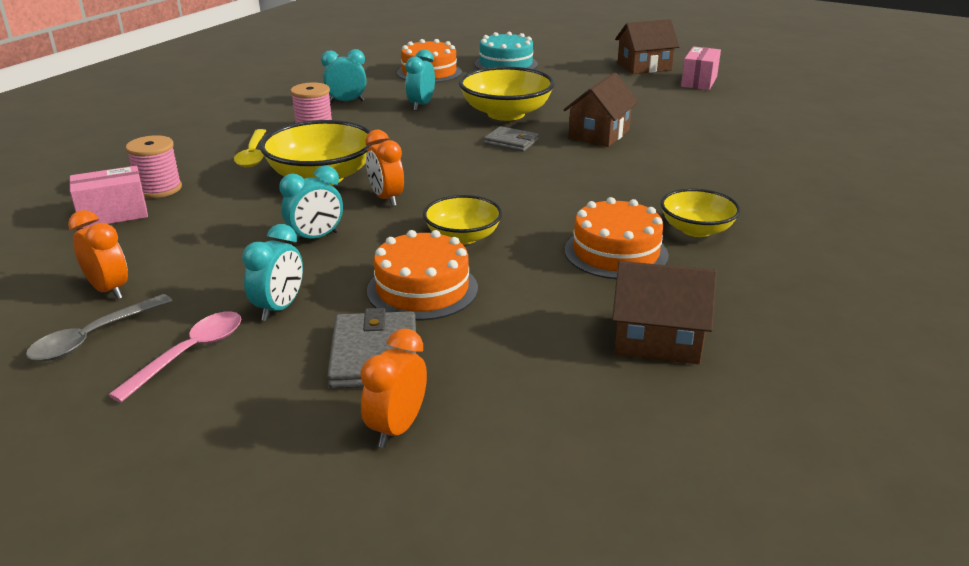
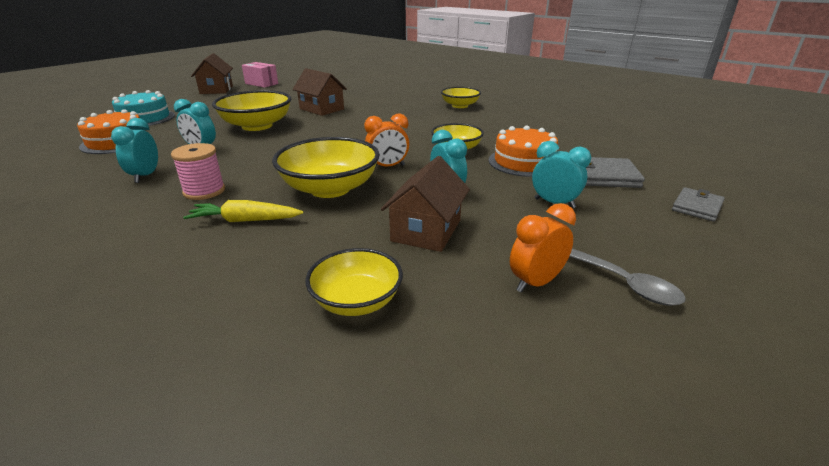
camera: 80 degrees left, 0 degrees up
pink box [69,166,148,229] -> yellow bowl [306,248,403,316]
pink spoon [108,311,241,402] -> none
pink spool [126,135,182,198] -> none
yellow spoon [234,129,266,167] -> yellow carrot [183,200,303,222]
orange clock [360,329,427,448] -> none
grey wallet [484,126,539,152] -> grey wallet moved to [672,187,725,222]
orange cake [564,197,669,279] -> none
brown house [612,261,717,364] -> brown house moved to [381,156,470,252]

